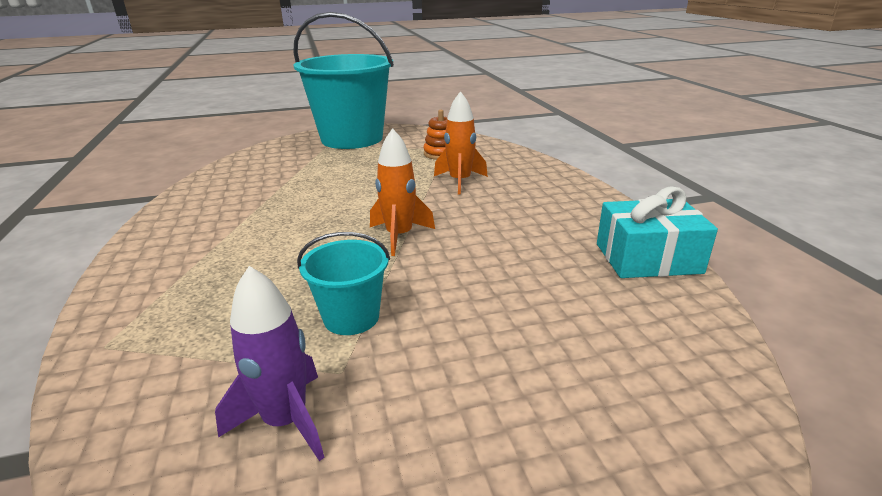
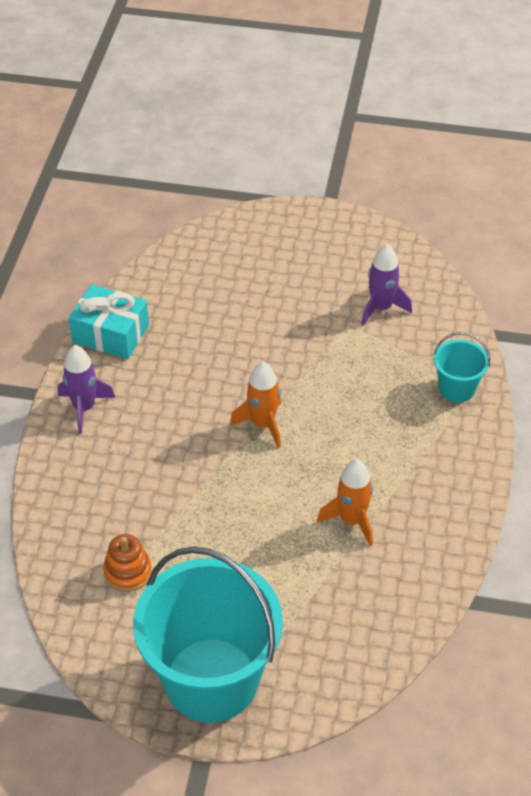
camera: 155 degrees left, 20 degrees up
turquoise bucket [297,232,390,335] -> turquoise bucket moved to [433,332,490,402]
orange rocket [434,91,488,195] -> orange rocket moved to [317,459,373,546]
none -> purple rocket [58,345,115,434]

